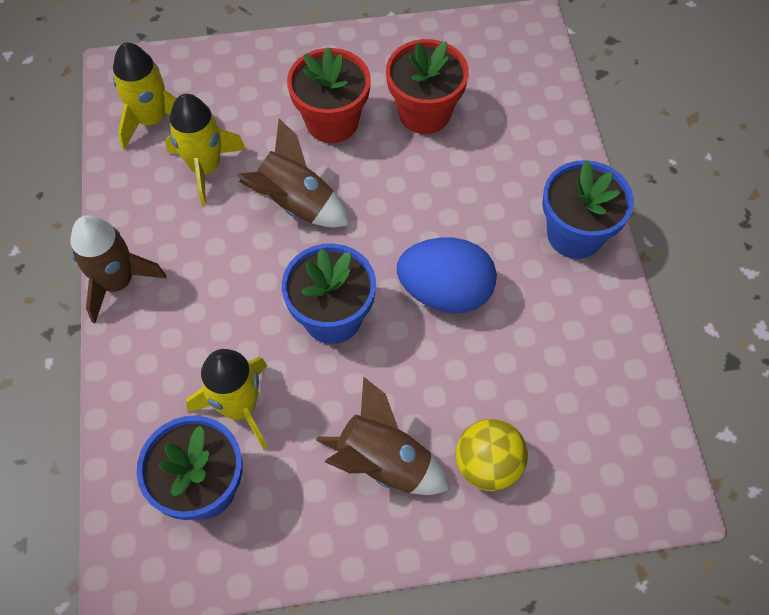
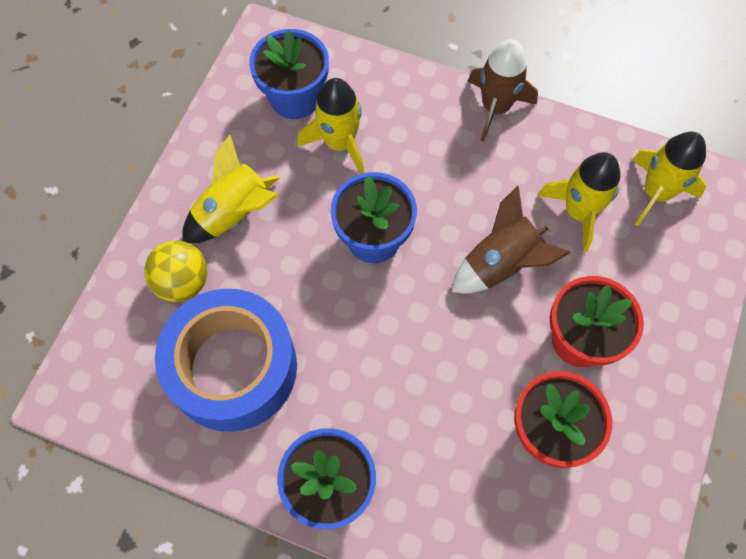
camera: 120 degrees right, 5 degrees up
brown rocket [316,377,450,495] -> yellow rocket [182,134,281,243]
blue egg [397,238,497,313] -> none
none -> blue tape [155,289,297,432]

